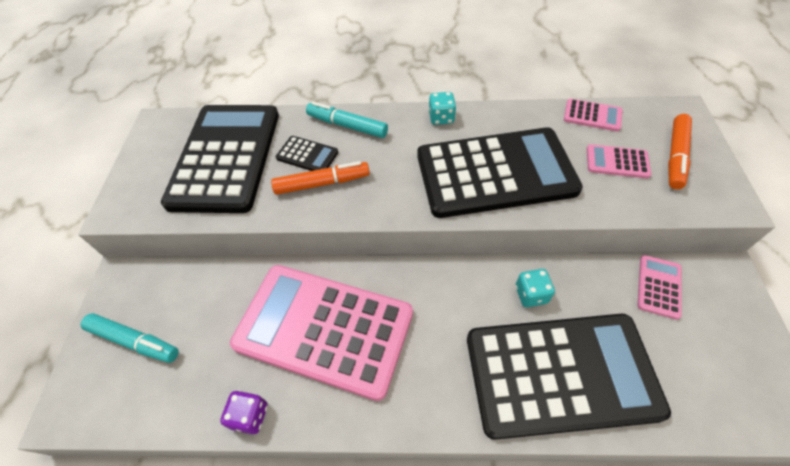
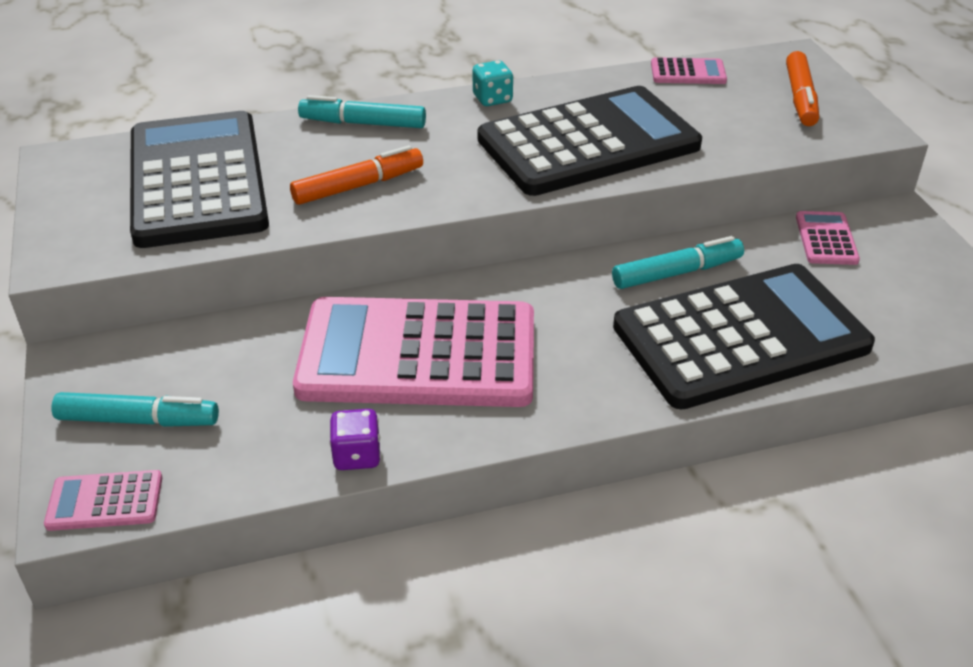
camera: 20 degrees left, 15 degrees down
black calculator [276,136,338,171] -> none
turquoise dice [515,269,555,307] -> turquoise marker [612,236,744,289]
pink calculator [587,144,651,179] -> pink calculator moved to [44,470,162,531]

